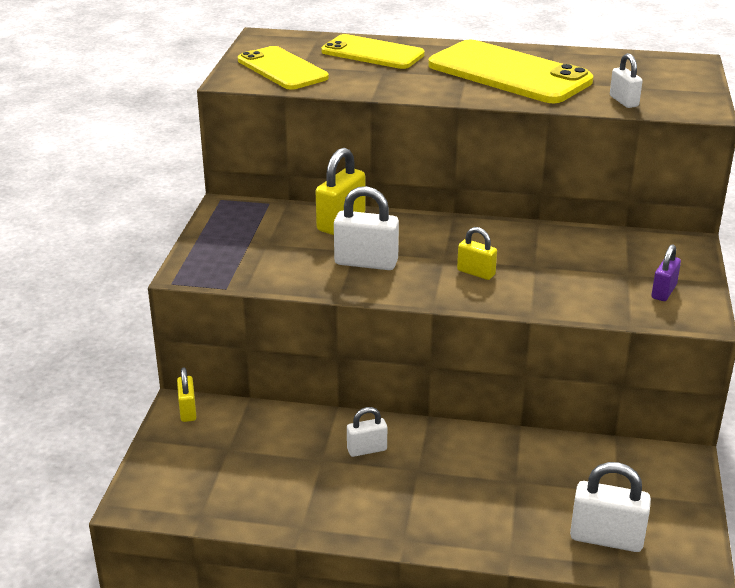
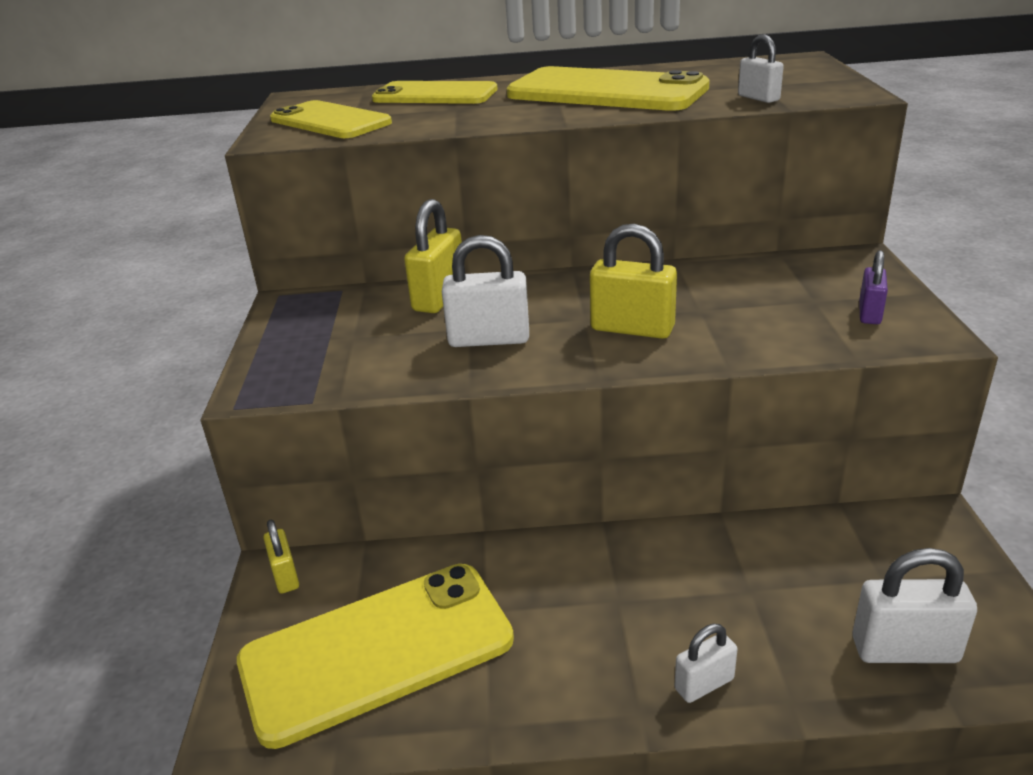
camera: 10 degrees left, 0 degrees up
white padlock [347,407,387,457] -> white padlock moved to [675,624,737,703]
yellow padlock [457,227,497,280] -> yellow padlock [590,224,677,339], size x1.67
none -> yellow phone [237,564,514,749]

